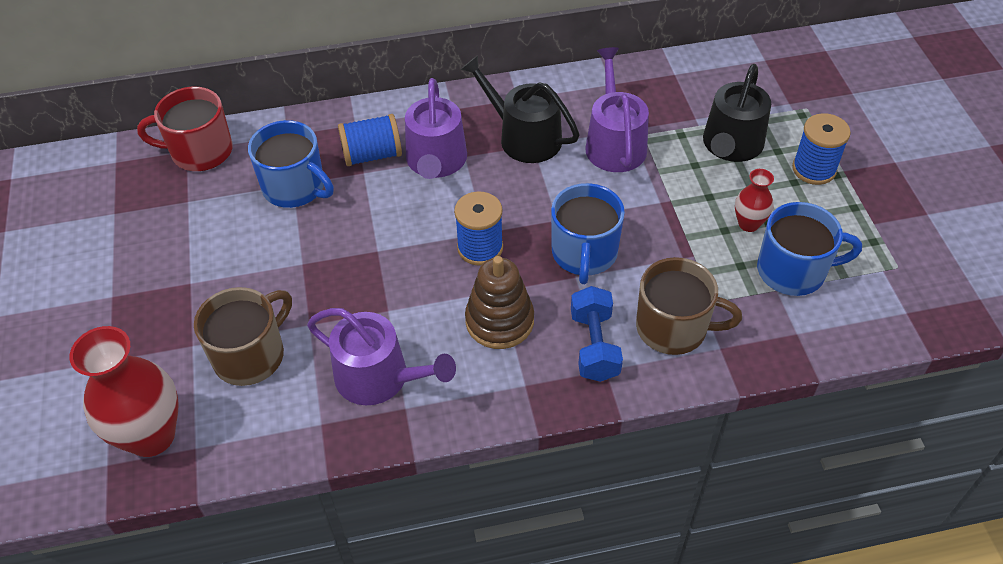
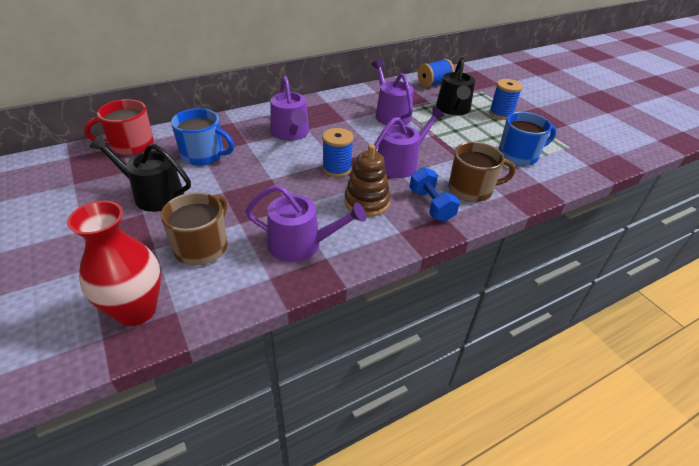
camera: 20 degrees left, 10 degrees down
blue spool [338,114,402,166] -> blue spool moved to [418,59,454,87]
black watering can [460,55,579,163] -> black watering can moved to [89,135,191,212]
blue mug [551,183,625,284] -> purple watering can [374,107,445,178]
red vase [735,169,774,232] -> none

